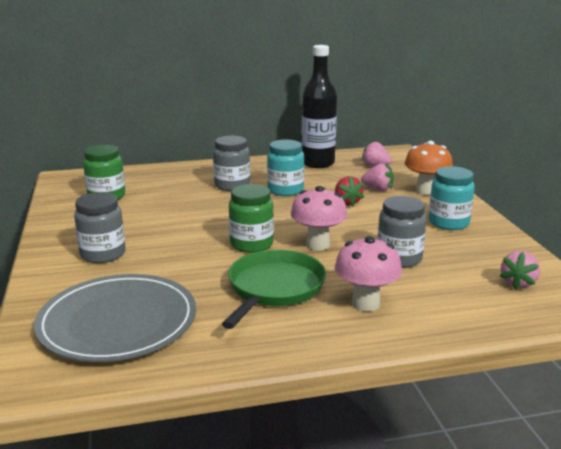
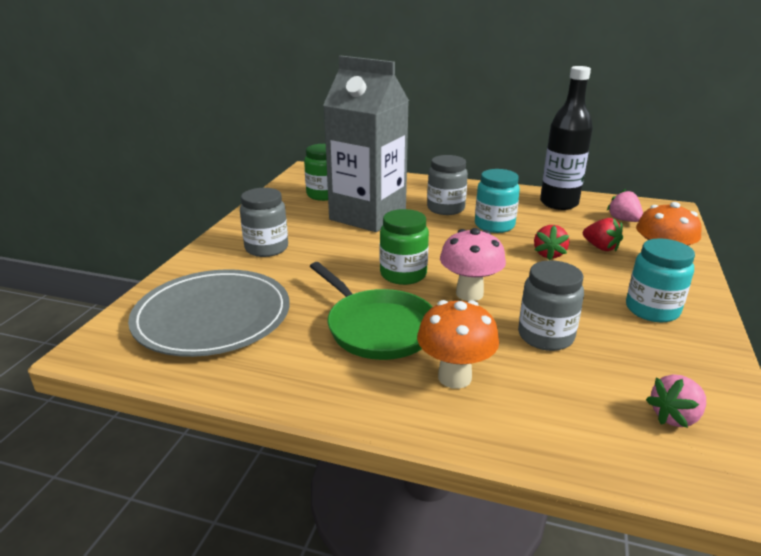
camera: 30 degrees right, 5 degrees up
green pan [222,250,326,329] -> green pan turned 90 degrees clockwise [310,262,433,360]
pink mushroom [335,236,402,311] -> orange mushroom [417,300,499,389]
pink strawberry [361,163,394,191] -> red strawberry [583,218,623,252]
none -> grey carton [323,56,409,232]

